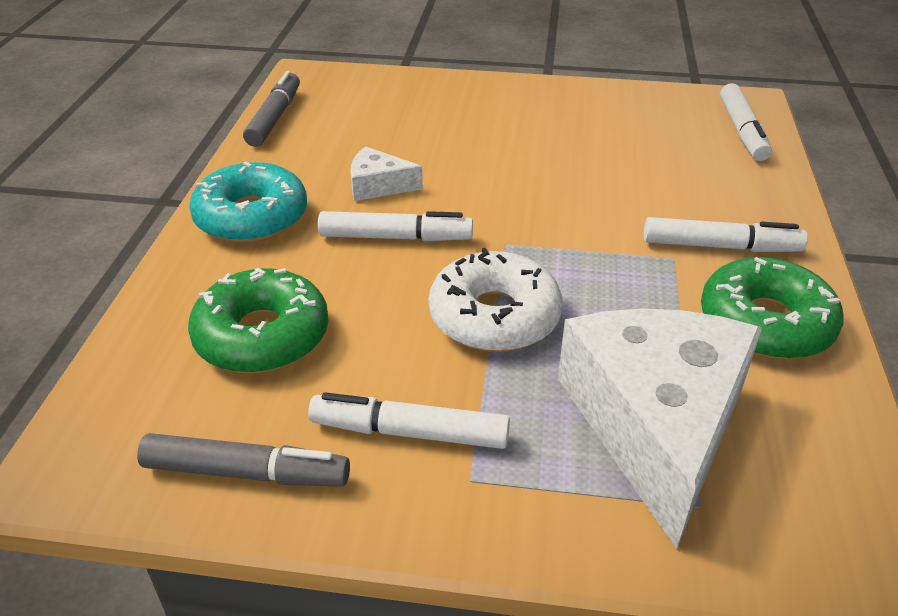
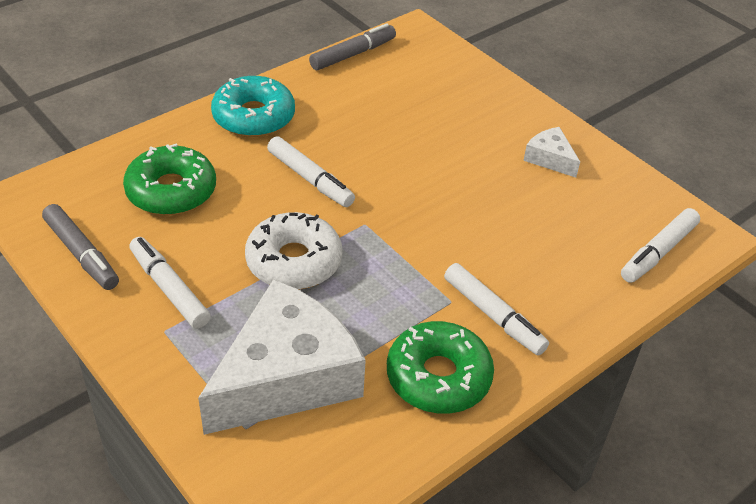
camera: 40 degrees right, 5 degrees up
white cheese [350,146,423,201] -> white cheese moved to [523,127,580,177]

